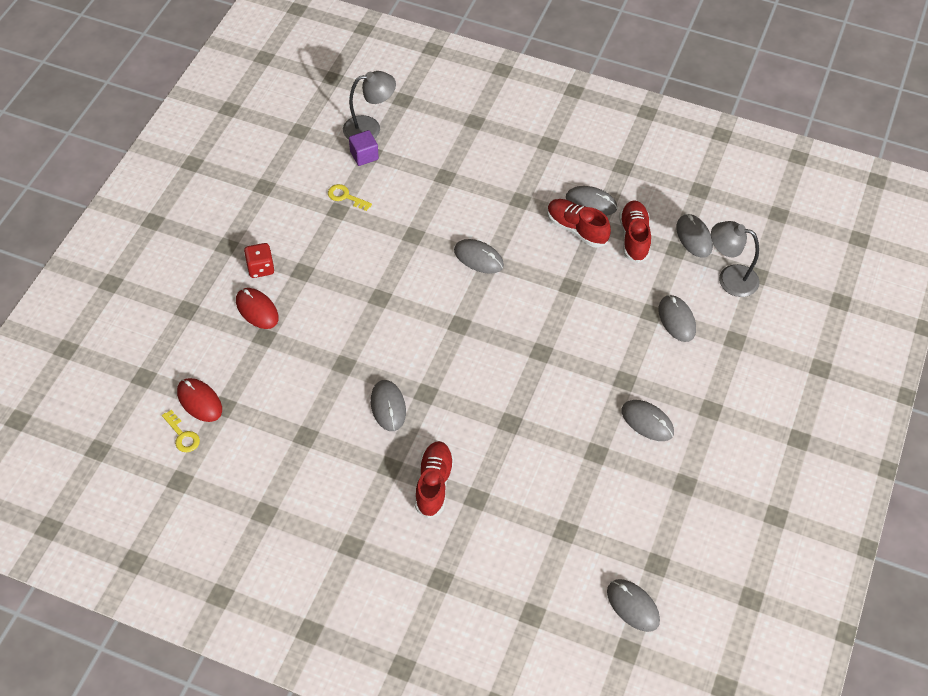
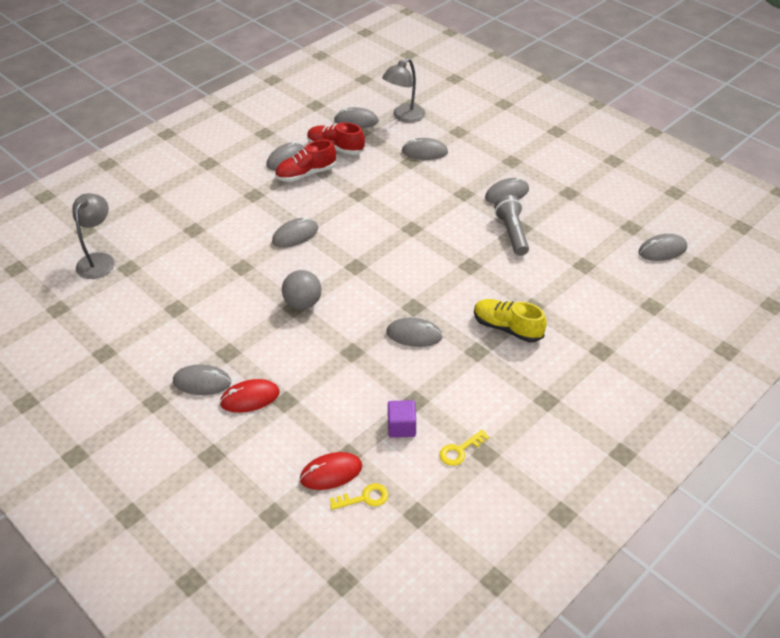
camera: 65 degrees left, 10 degrees down
red dice [244,243,275,278] -> grey mouse [173,364,231,395]
yellow key [328,184,372,211] -> yellow key moved to [440,430,489,466]
purple cube [349,130,379,166] -> purple cube moved to [388,400,416,438]
red shoe [415,441,454,518] -> yellow shoe [474,299,547,343]
none -> grey ball [282,270,321,310]
none -> grey flashlight [494,195,529,256]

